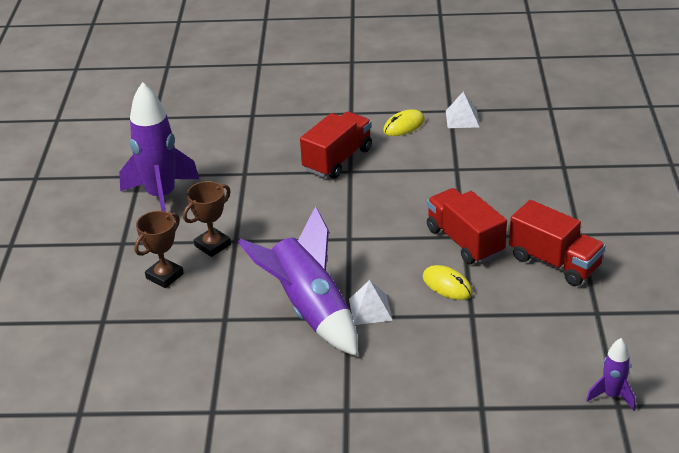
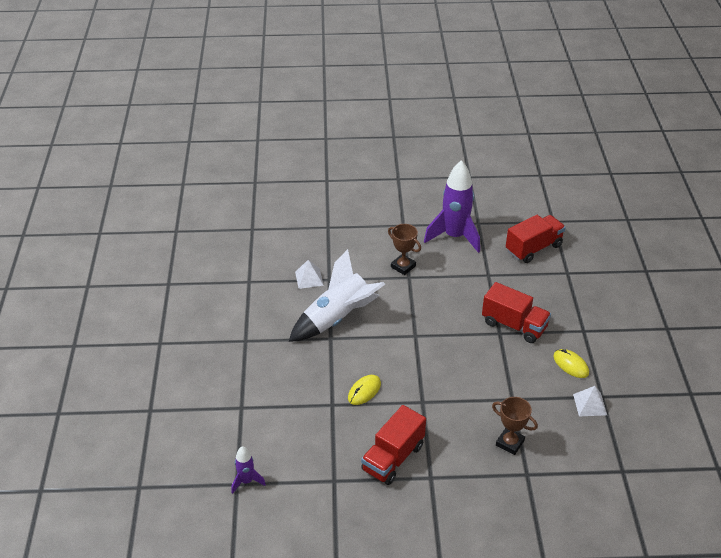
camera: 85 degrees right, 5 degrees up
brown trophy [134,211,184,288] -> brown trophy moved to [492,397,538,455]
purple rocket [238,206,358,356] -> white rocket [289,249,385,342]
white pyramid [349,280,393,325] -> white pyramid moved to [295,260,324,289]
red truck [427,188,507,264] -> red truck moved to [506,215,566,263]

